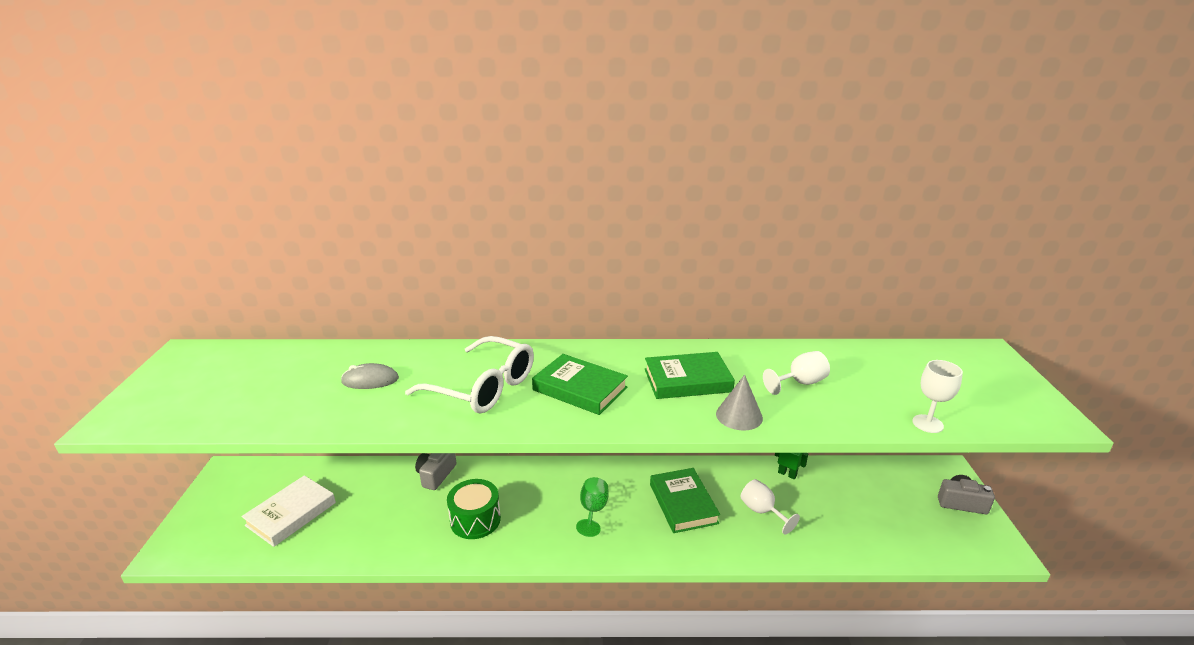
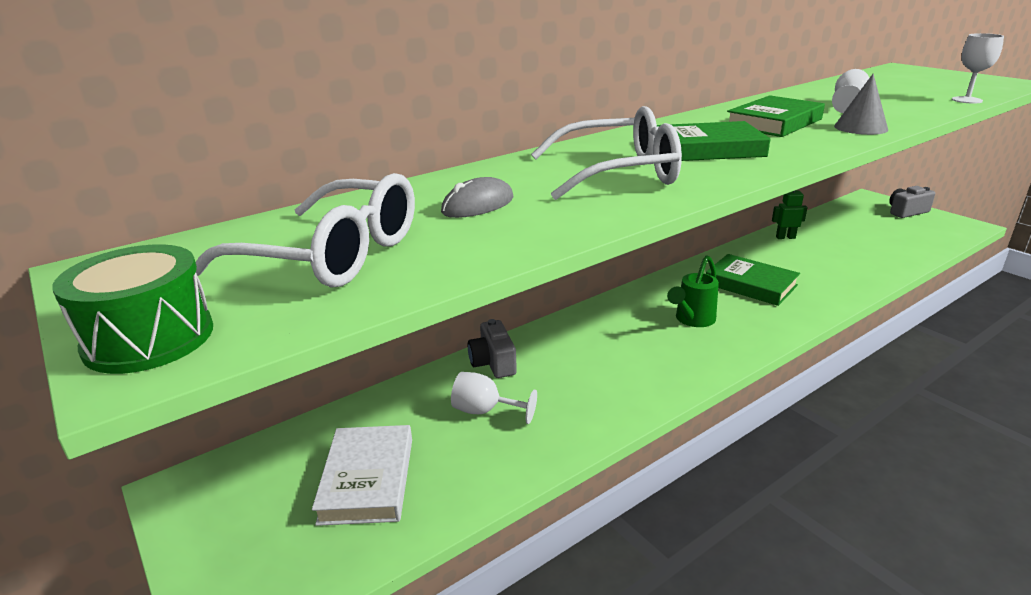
camera: 35 degrees left, 0 degrees up
green drum [447,479,501,539] -> green drum moved to [52,244,213,374]
green goblet [576,477,609,537] -> green watering can [667,255,719,327]
white goblet [741,479,800,535] -> white goblet moved to [451,372,537,424]
none -> white glasses [196,173,415,288]

